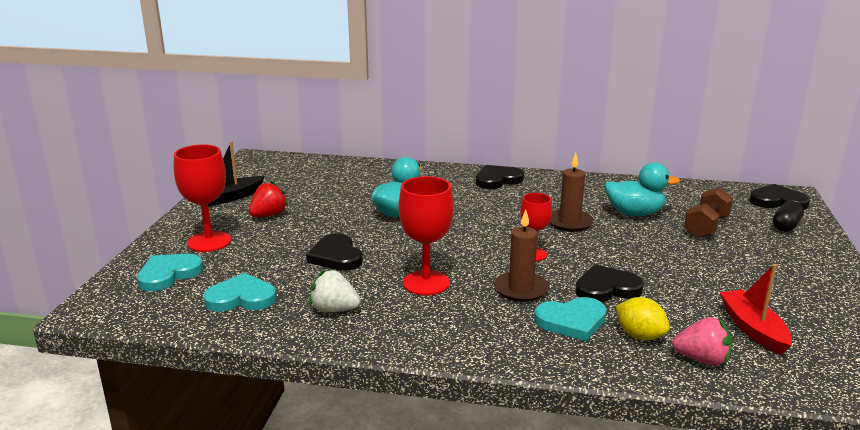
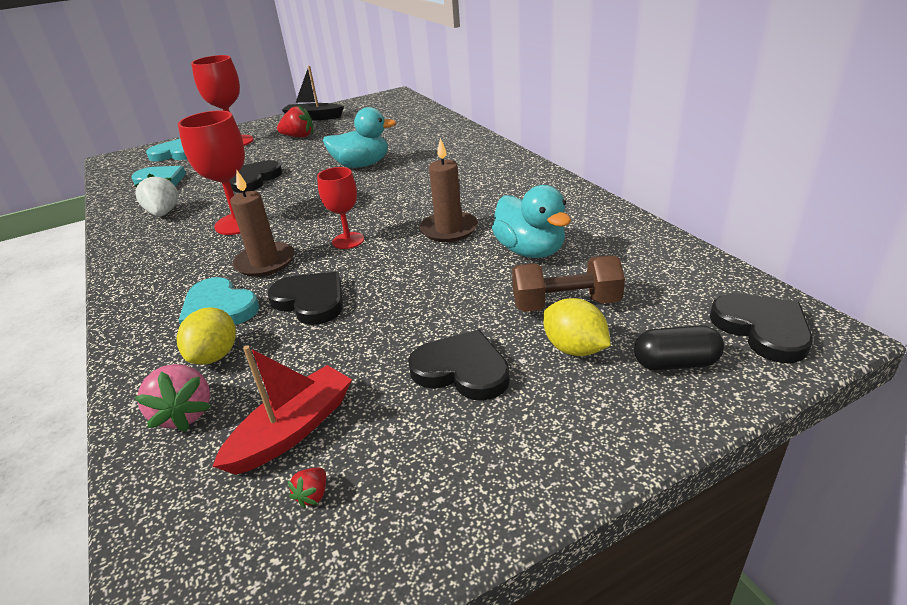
camera: 55 degrees right, 10 degrees up
black heart [476,165,524,189] -> black heart moved to [408,330,510,401]
none -> red strawberry [288,468,326,508]
none -> yellow lemon [543,298,611,356]

